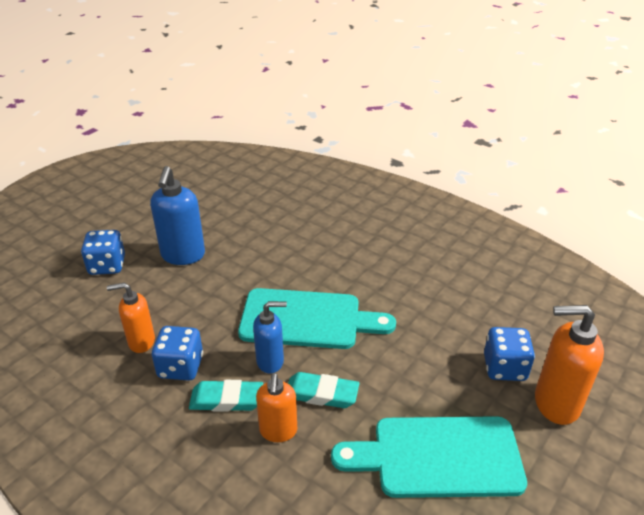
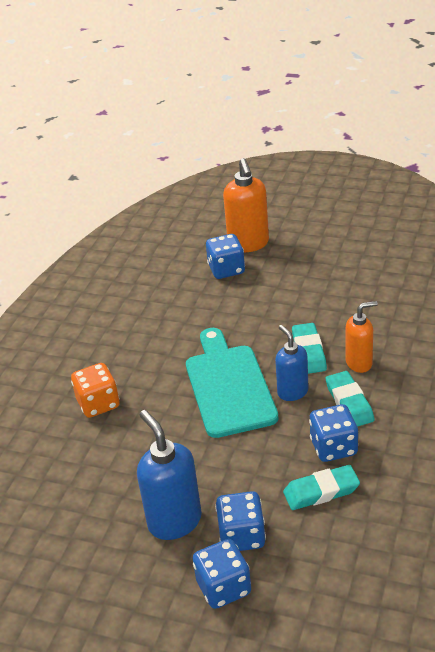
camera: 105 degrees left, 0 degrees up
orange soap dispenser [107,282,155,353] -> turquoise eraser [283,465,360,510]
blue soap dispenser [150,166,205,265] -> blue soap dispenser turned 105 degrees counterclockwise [137,410,202,540]
turquoise cutting board [331,416,527,498] -> none
none -> orange dice [71,363,120,418]
none -> blue dice [215,491,266,551]

